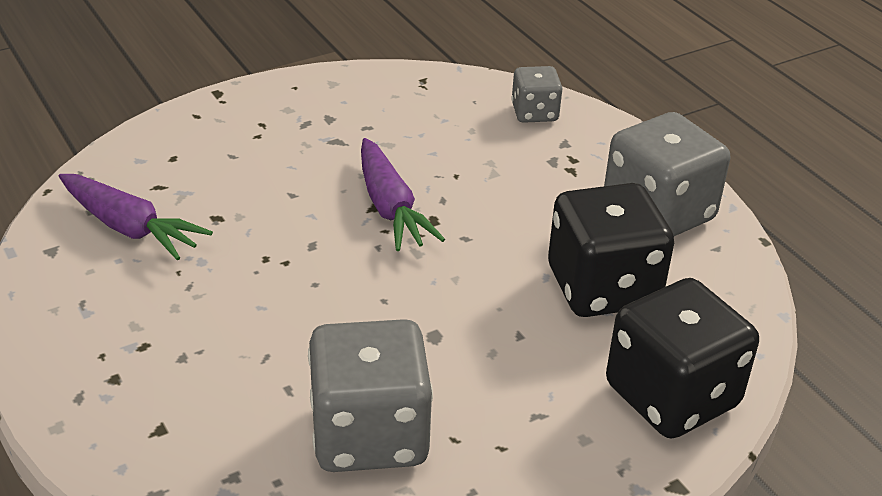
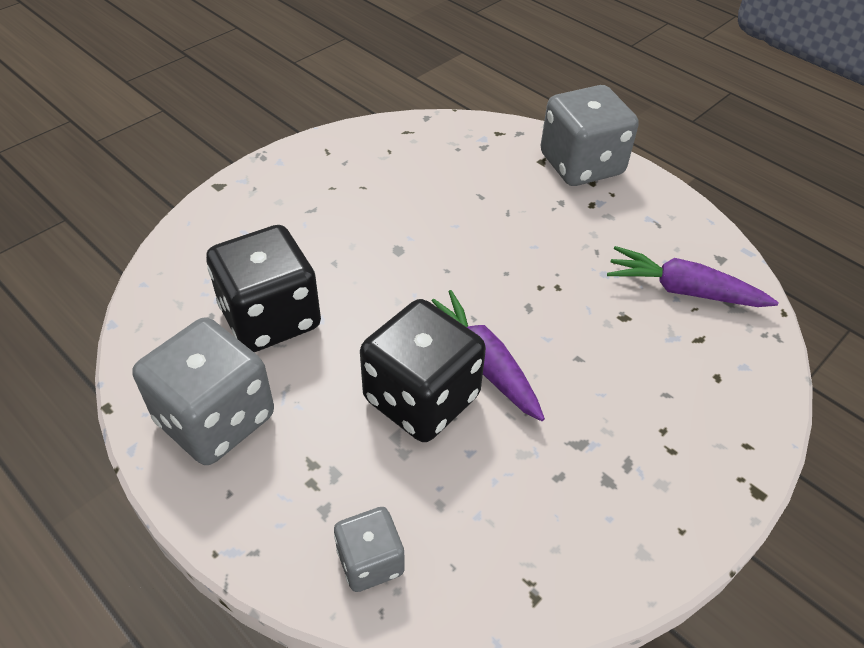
camera: 165 degrees right, 10 degrees up
grey dice [308,319,433,472] -> grey dice moved to [540,85,639,186]
black dice [606,278,759,439] -> black dice moved to [360,299,486,442]

